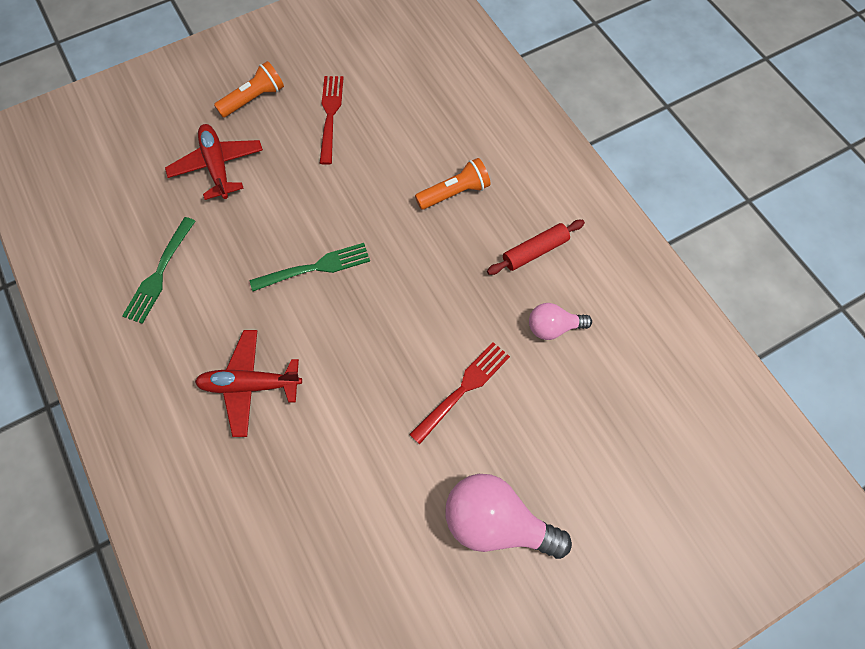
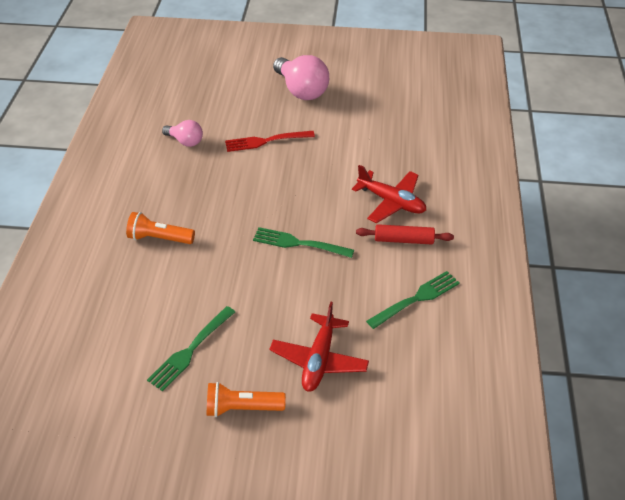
camera: 145 degrees left, 20 degrees down
red fork [320,76,344,165] -> green fork [147,306,235,392]
red rolling pin [487,220,585,275] -> red rolling pin moved to [356,224,454,245]

